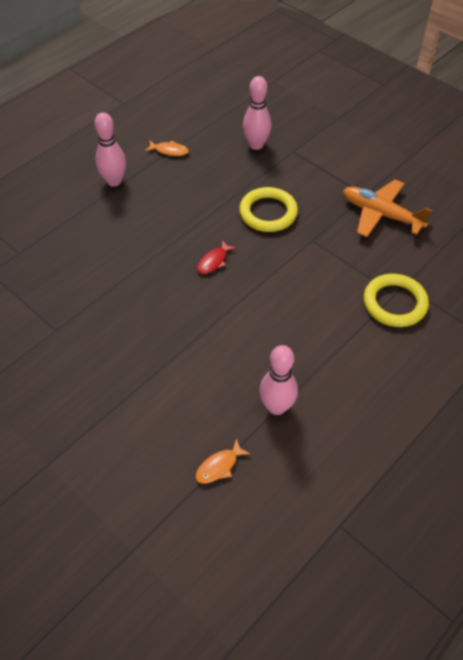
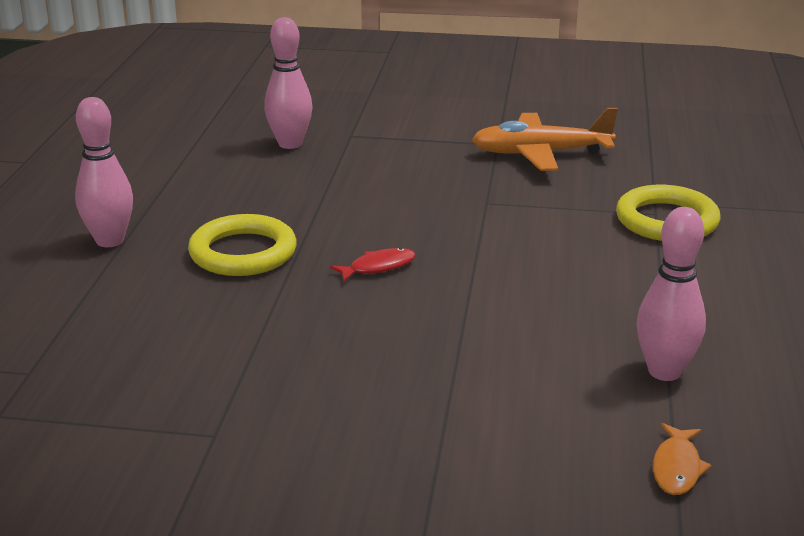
camera: 35 degrees left, 25 degrees down
orange fish [145,140,189,156] -> none
red fish [197,240,236,274] -> red fish turned 120 degrees counterclockwise [330,248,416,281]
yellow ring [239,187,298,232] -> yellow ring moved to [188,214,297,276]

